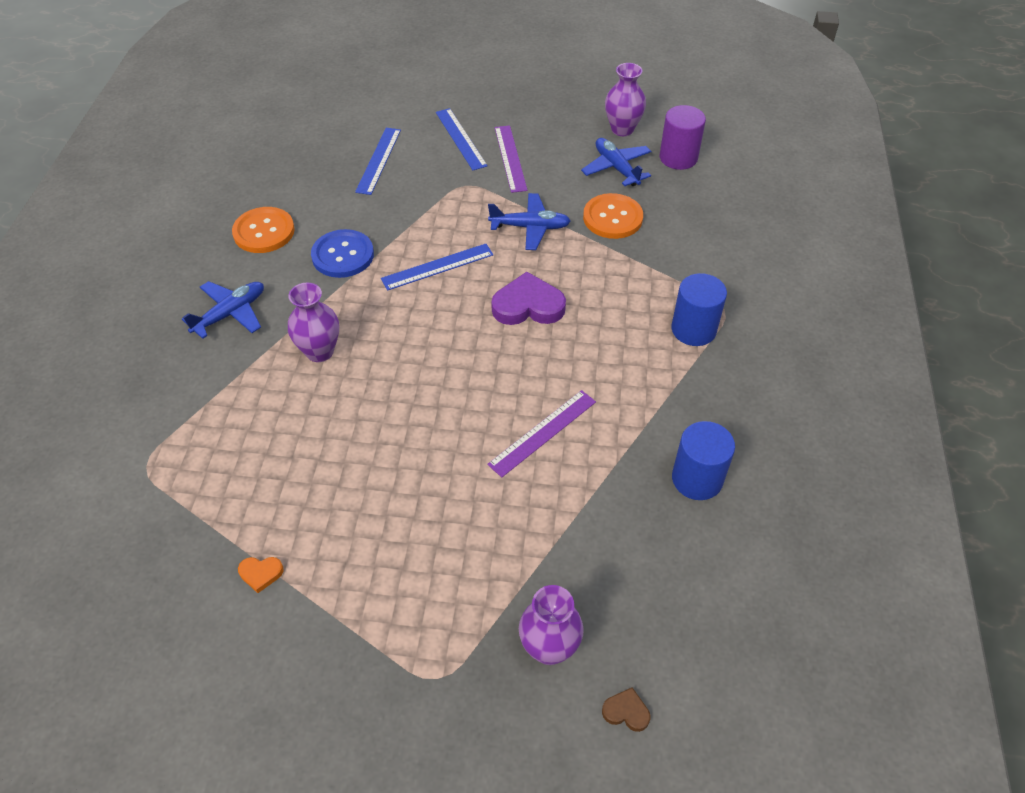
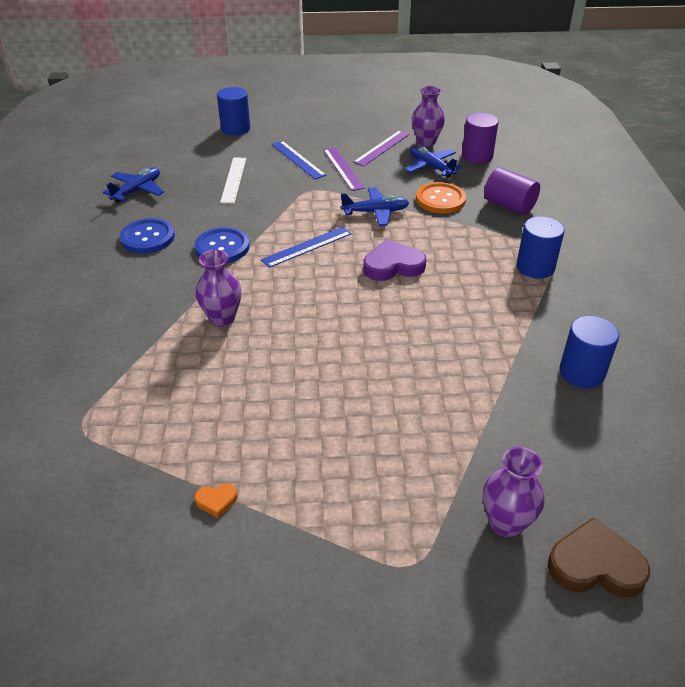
camera: 10 degrees left, 10 degrees down
blue plane [182,281,264,339] -> blue plane moved to [103,167,164,203]
orange button [232,207,295,253] -> blue button [120,218,175,253]
blue ruler [355,128,401,195] -> white ruler [220,158,246,203]
purple ruler [487,390,596,477] -> purple ruler moved to [353,130,410,166]
brown heart [602,687,650,732] -> brown heart [547,517,650,598], size x2.09
none -> blue cylinder [217,87,250,135]
none -> purple cylinder [484,167,540,215]

